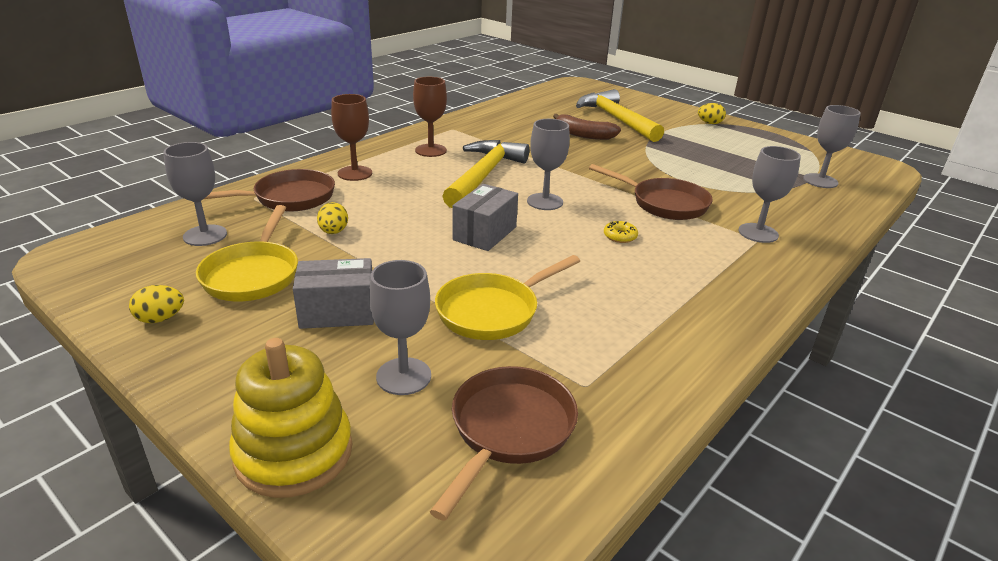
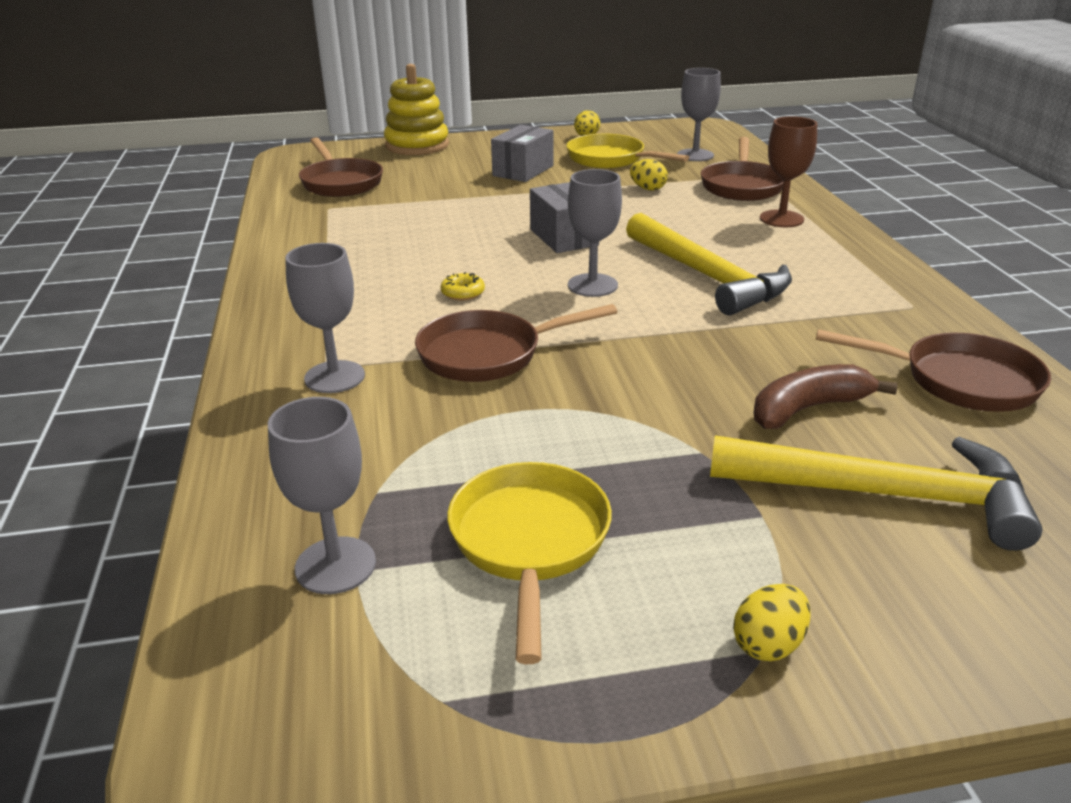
camera: 130 degrees right, 0 degrees up
grey goblet [369,260,431,395] -> none
brown goblet [413,77,447,157] -> none
yellow pan [435,255,580,340] -> yellow pan moved to [448,462,612,664]
none -> brown pan [816,329,1051,412]

